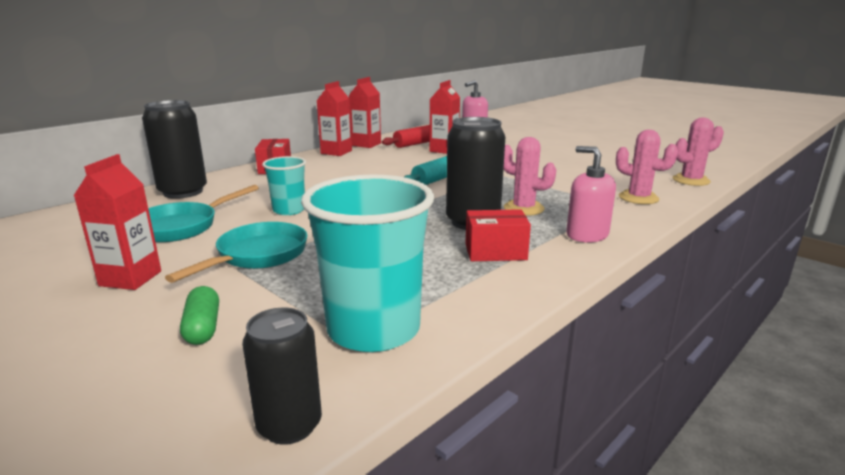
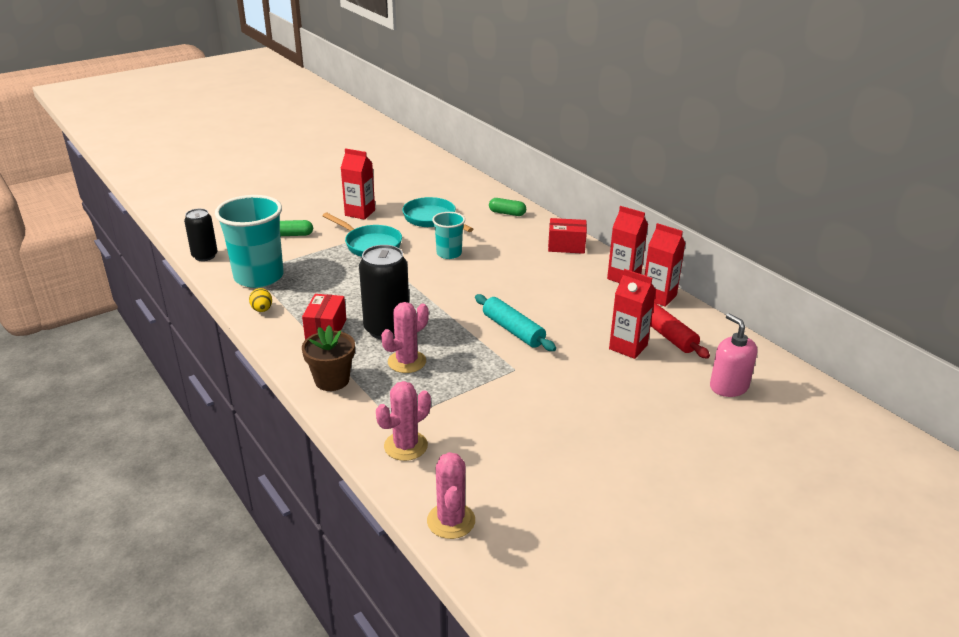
camera: 100 degrees right, 10 degrees up
black can [142,100,207,199] -> green capsule [489,198,526,216]
pink soap dispenser [566,146,616,243] -> brown flower pot [302,325,355,391]
none -> yellow egg [249,288,272,312]

